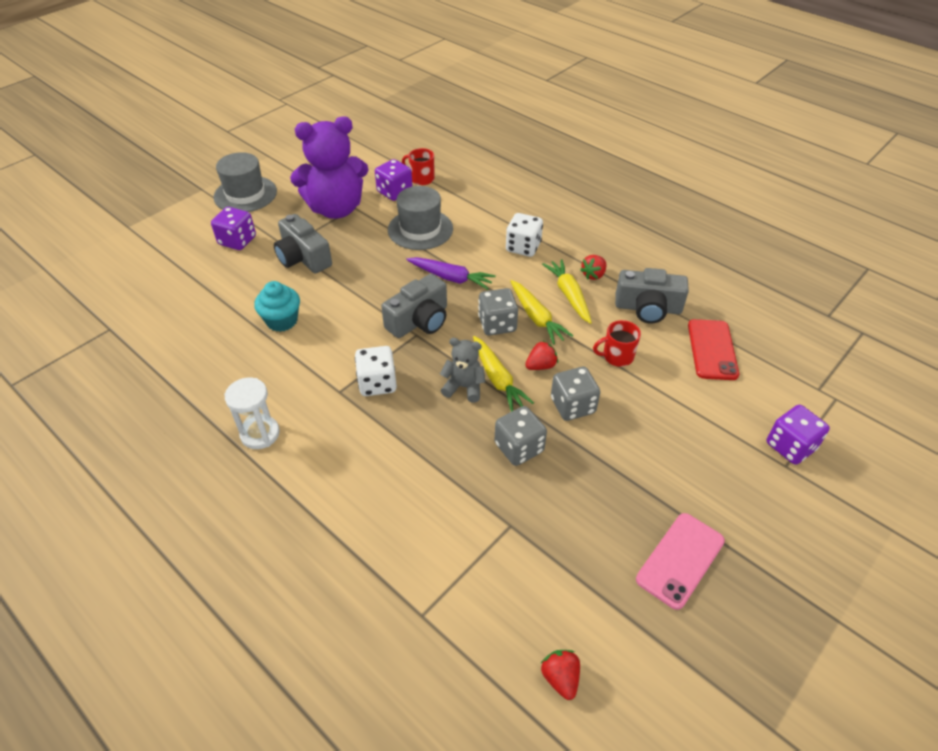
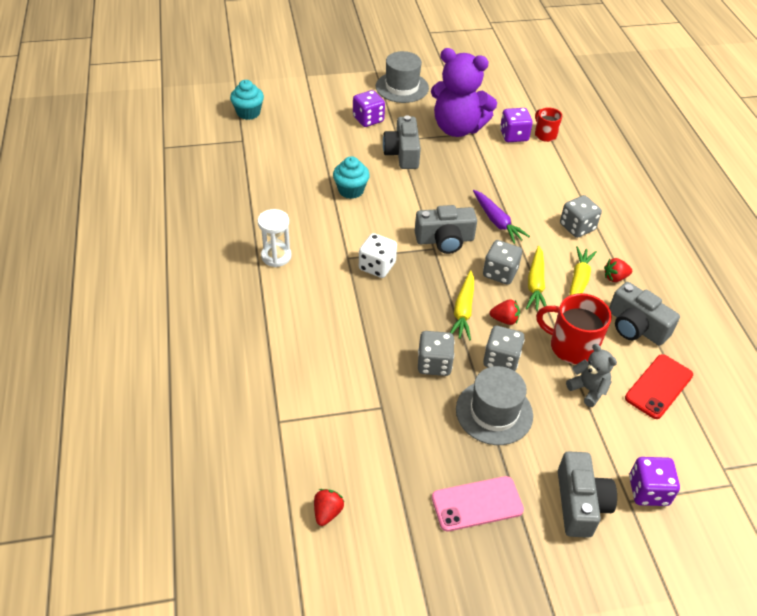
camera: 35 degrees right, 0 degrees up
grey hat [388,186,453,250] -> grey hat moved to [456,366,533,445]
grey teddy bear [440,338,486,402] -> grey teddy bear moved to [566,344,617,407]
white dice [506,213,543,257] -> grey dice [560,195,602,238]
red mug [593,320,641,367] -> red mug [536,293,612,364], size x1.65
none -> turquoise cupcake [230,80,264,120]
none -> grey camera [558,451,617,538]

